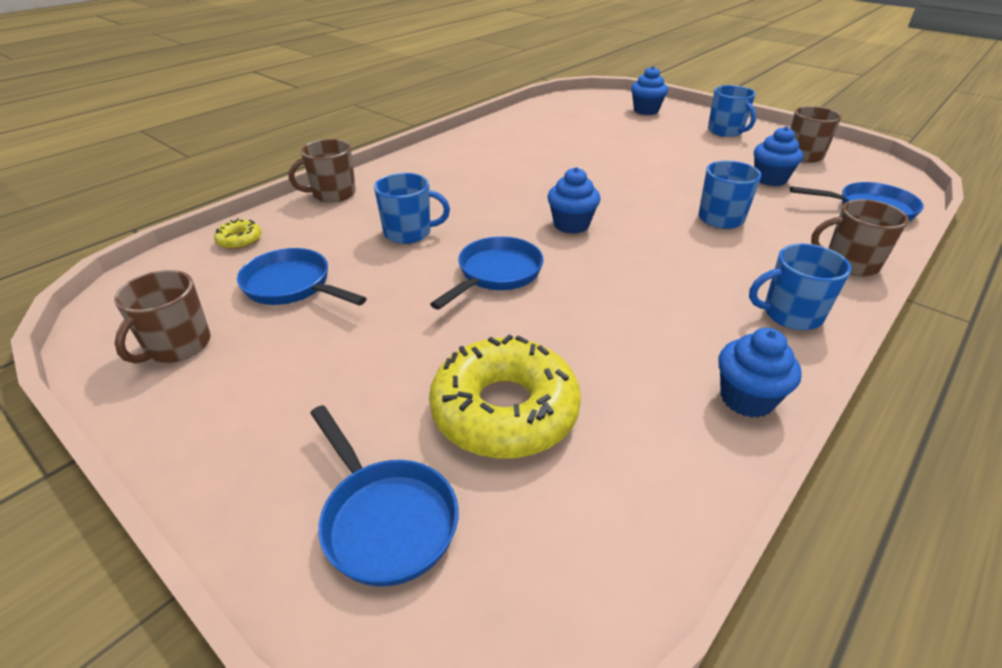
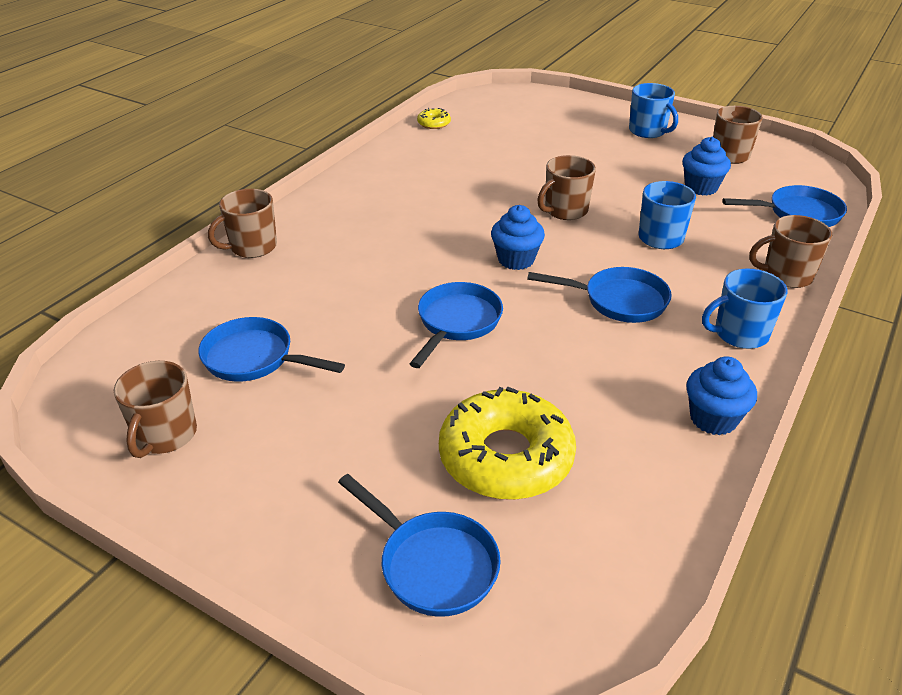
camera: 10 degrees left, 0 degrees up
yellow donut [214,219,262,249] -> yellow donut moved to [417,108,451,129]
blue mug [374,173,450,244] -> none
blue cupcake [631,66,668,115] -> none
none -> blue pan [527,267,672,323]
none -> brown mug [537,155,596,220]

